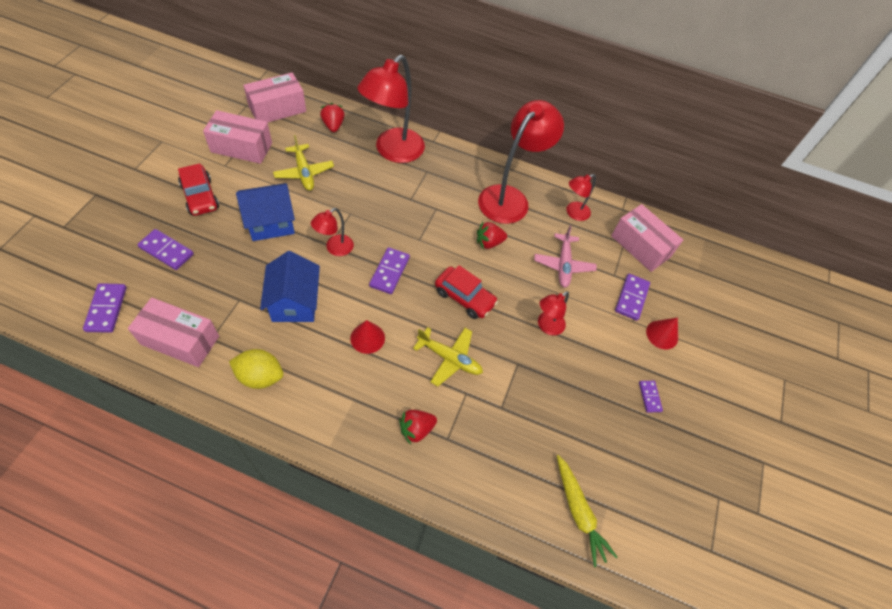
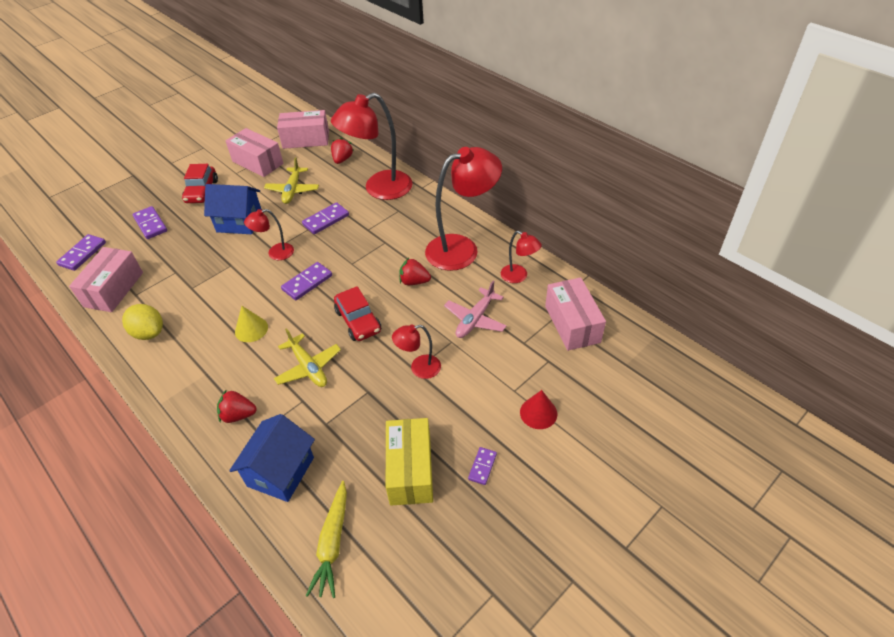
camera: 35 degrees right, 10 degrees down
pink box [128,297,219,367] -> pink box turned 60 degrees clockwise [69,247,143,312]
blue house [260,251,320,322] -> blue house moved to [229,414,315,502]
red cone [350,320,385,354] -> yellow cone [235,306,268,342]
red lamp [567,174,596,221] -> red lamp turned 135 degrees counterclockwise [501,231,542,283]
purple domino [615,274,650,321] -> purple domino moved to [302,202,349,234]
none -> yellow box [386,418,433,506]

